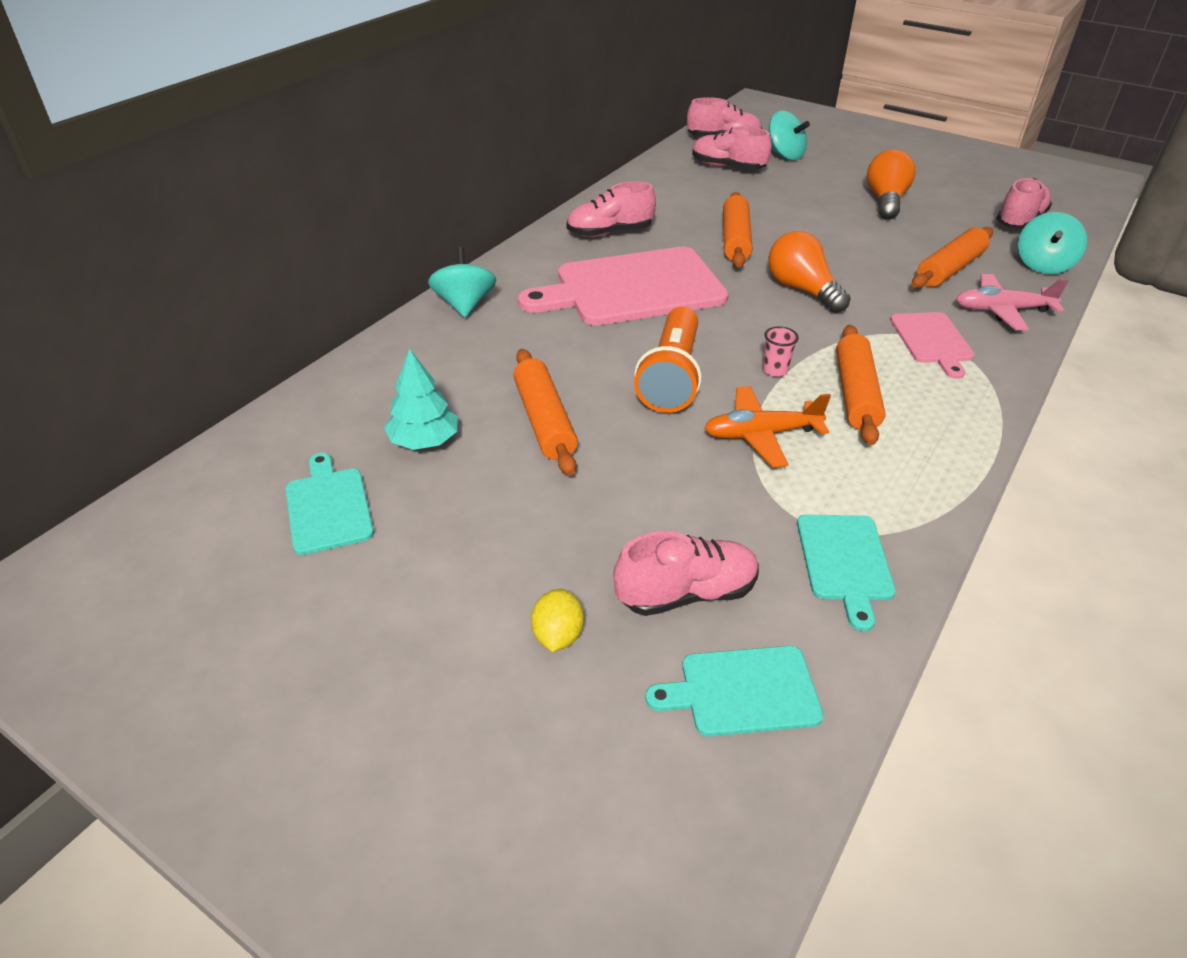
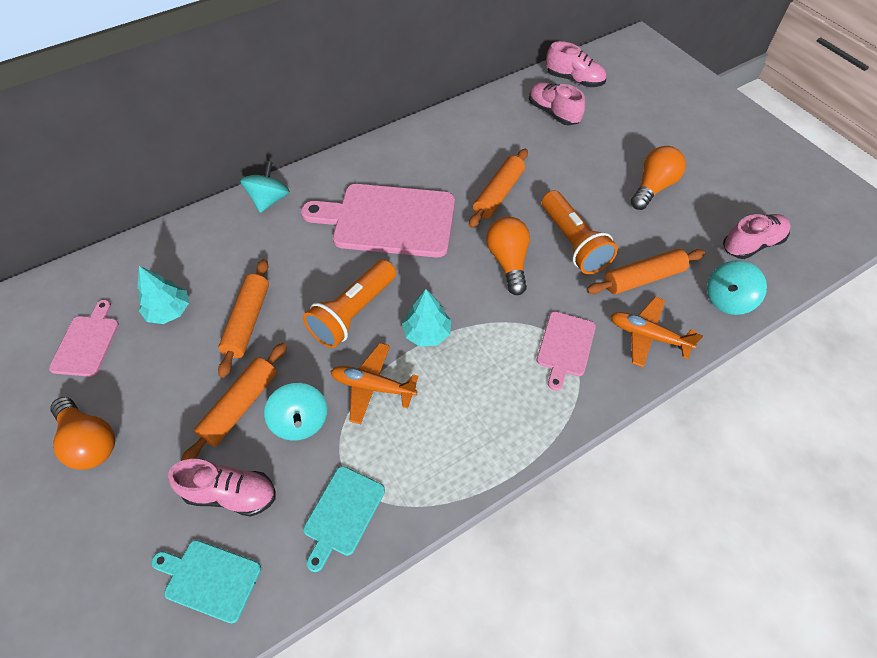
camera: 25 degrees right, 15 degrees up
turquoise cutting board [286,453,374,555] -> pink cutting board [49,300,119,377]
yellow lemon [531,589,584,652] -> none
pink shoe [567,181,656,237] -> none
pink cup [763,326,799,377] -> turquoise tree [402,289,452,347]
turquoise spinning top [769,110,810,160] -> turquoise spinning top moved to [264,383,327,441]
orange rolling pin [836,325,886,445] -> orange rolling pin moved to [181,343,287,461]
pink plane [956,274,1069,330] -> orange plane [611,297,703,367]
none -> orange light bulb [50,397,115,470]
none -> orange flashlight [542,190,618,274]

